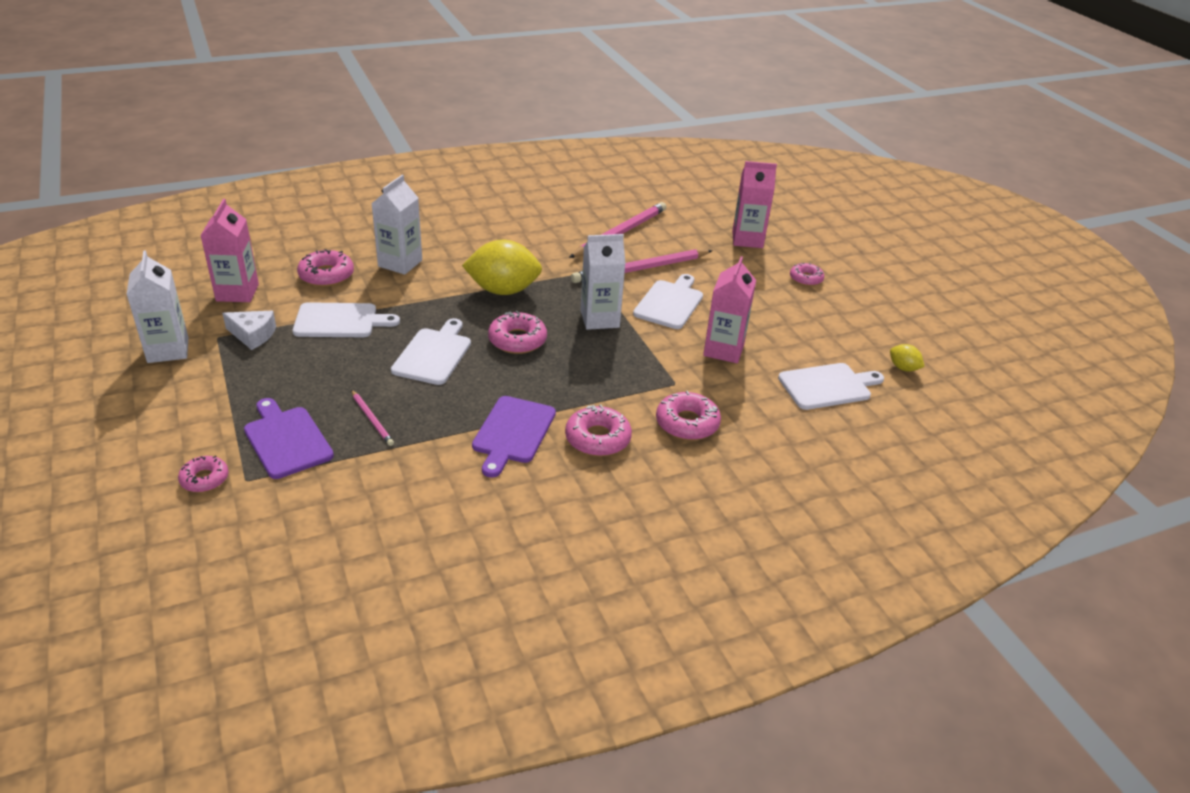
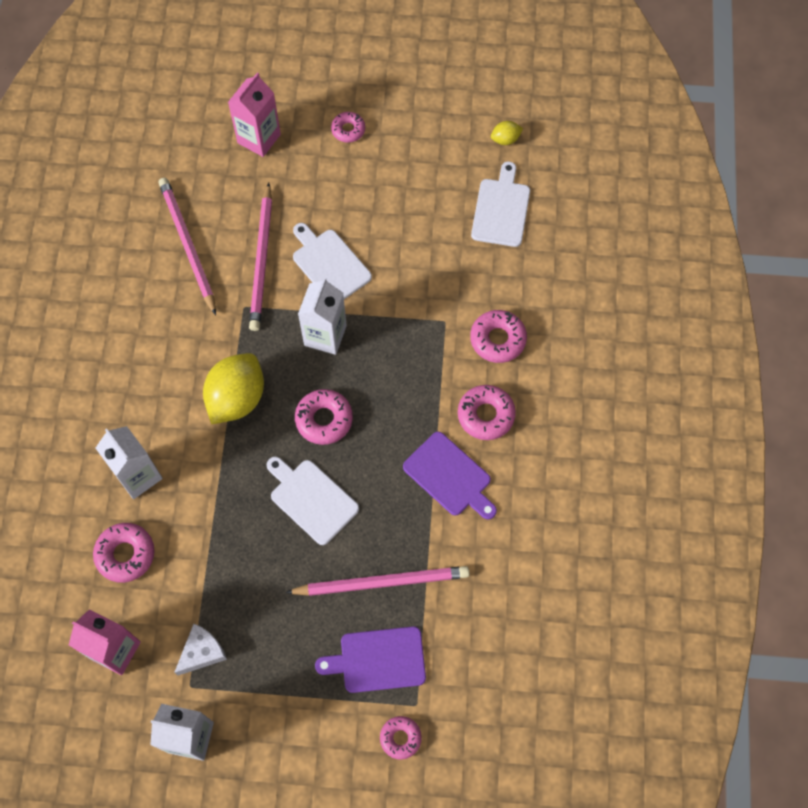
camera: 60 degrees left, 30 degrees up
white cutting board [293,302,400,337] -> none
pink pencil [351,390,394,446] -> pink pencil [285,566,470,596], size x2.05
pink carton [703,256,756,363] -> none

